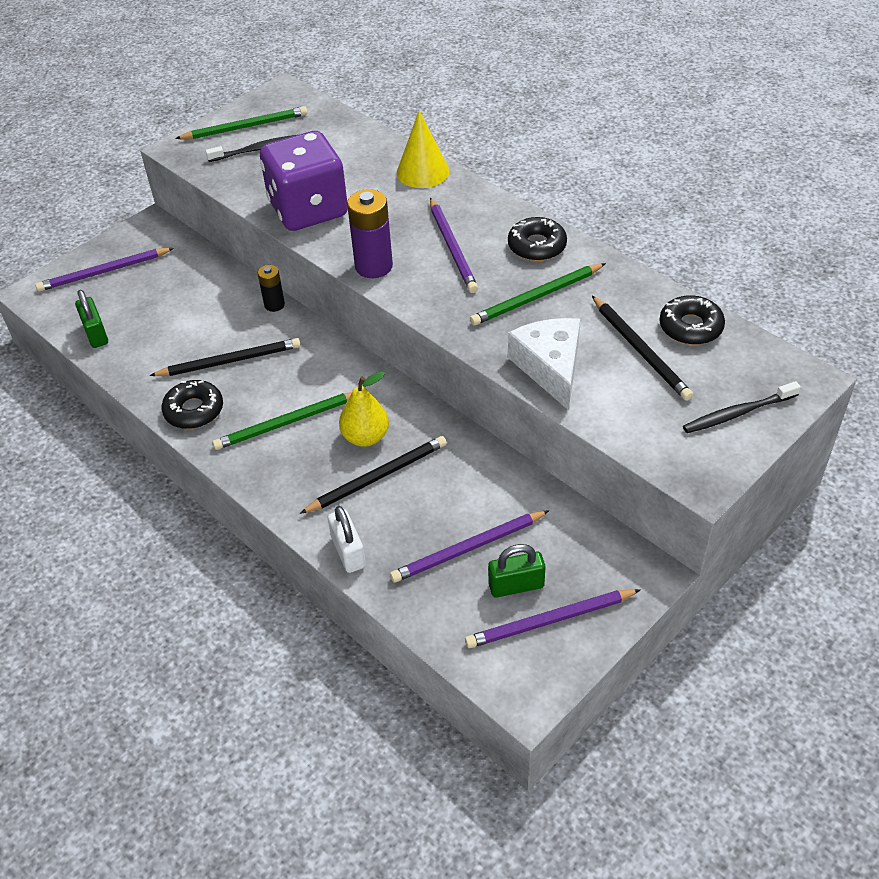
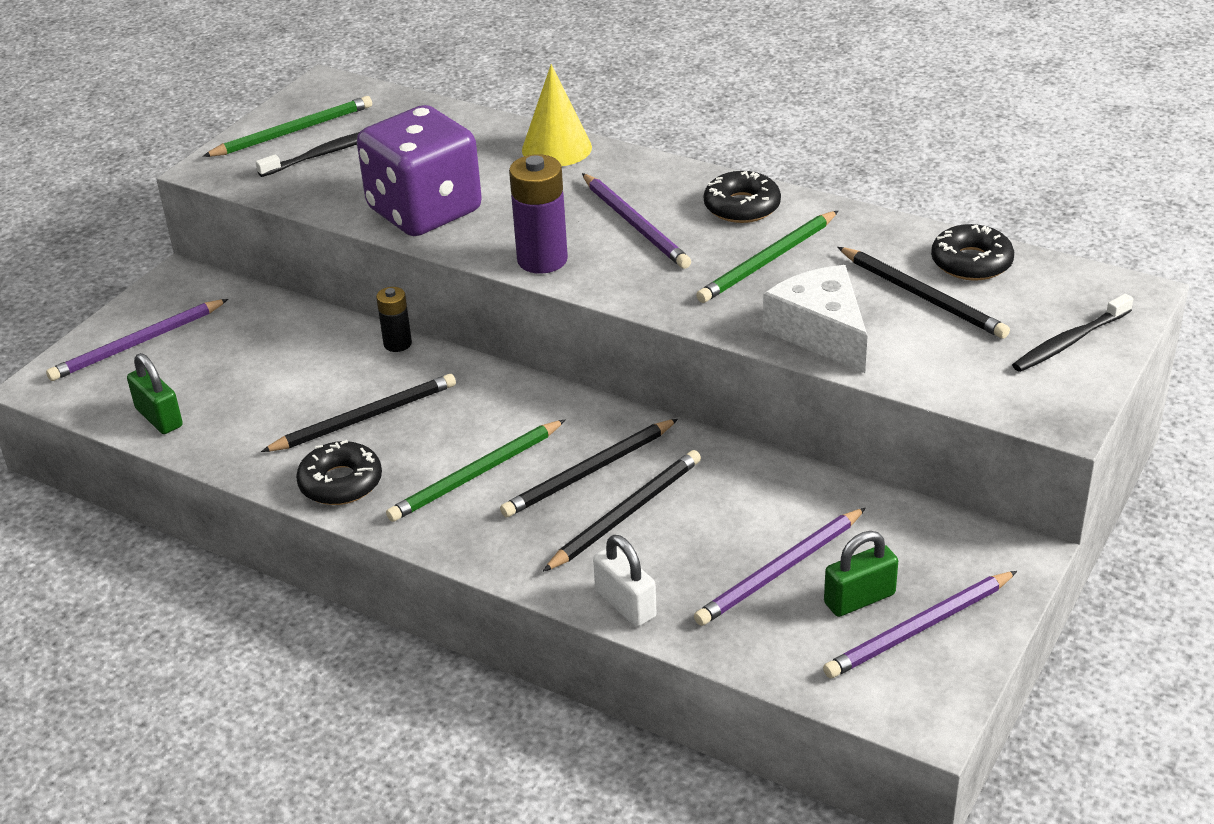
camera: 15 degrees left, 10 degrees down
yellow pear [339,371,389,447] -> black pencil [500,419,678,517]

